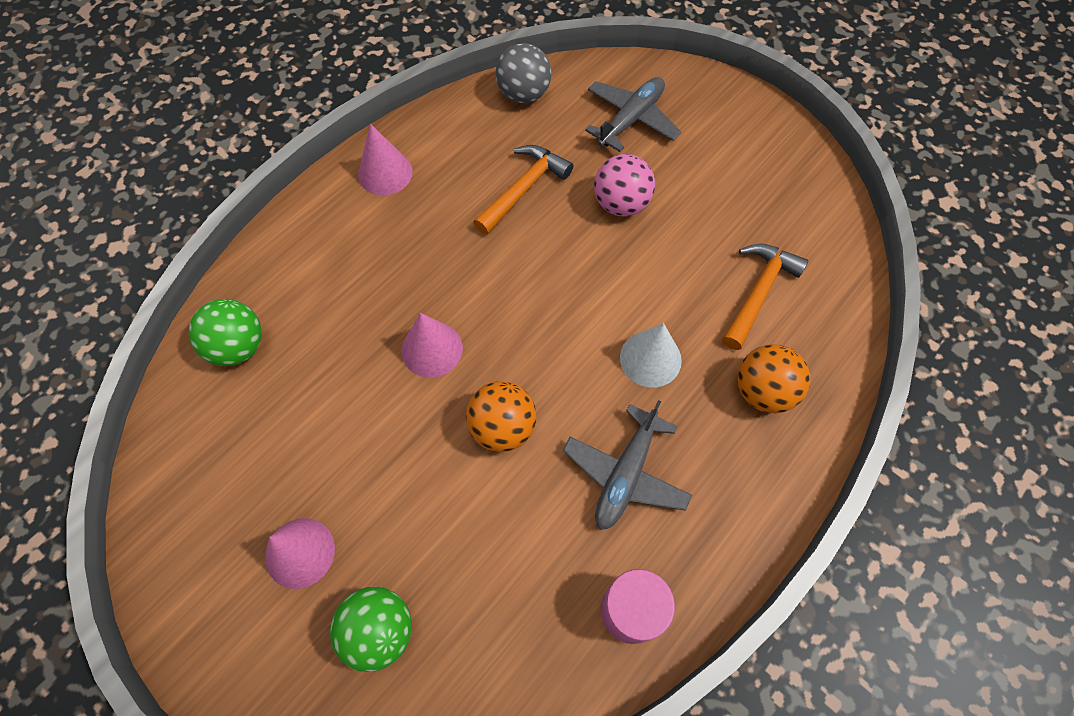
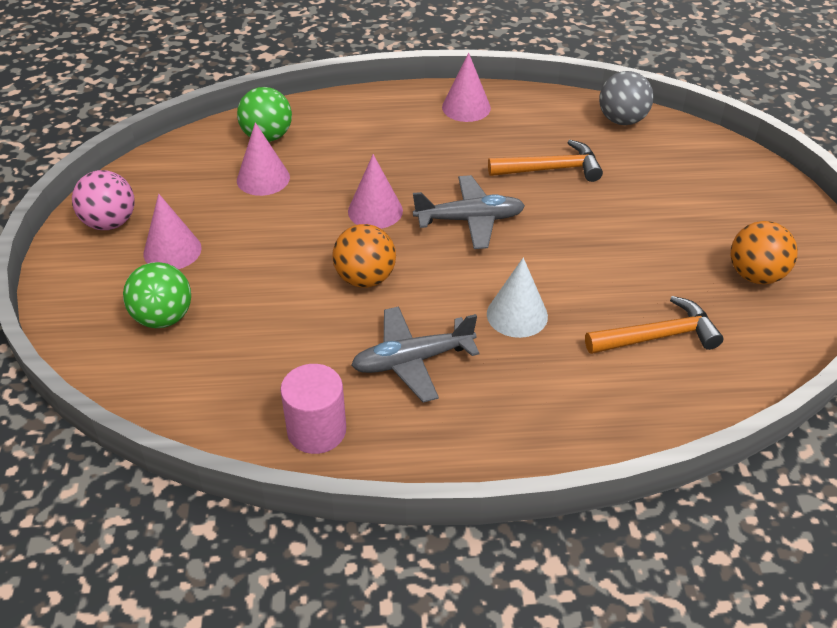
camera: 45 degrees right, 20 degrees down
grey plane [585,77,681,152] -> grey plane moved to [413,175,525,249]
pink ball [594,154,655,217] -> pink ball moved to [72,170,135,230]
orange ball [737,344,810,413] -> orange ball moved to [730,221,798,284]
none -> pink cone [237,122,290,196]

